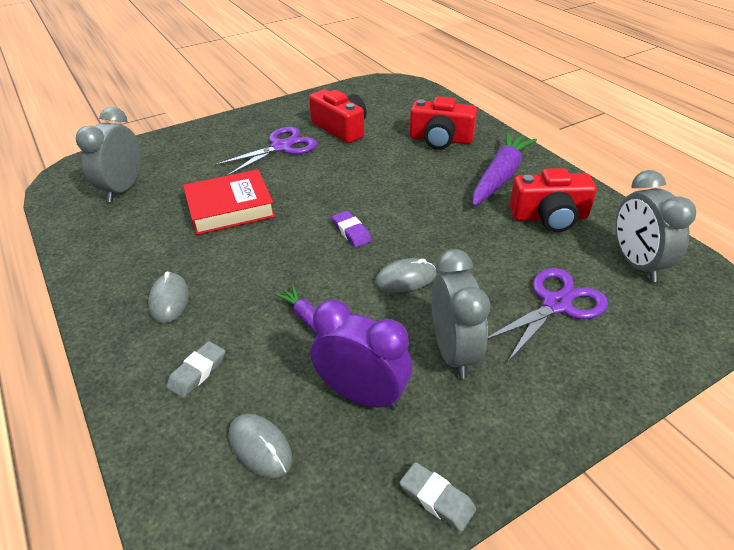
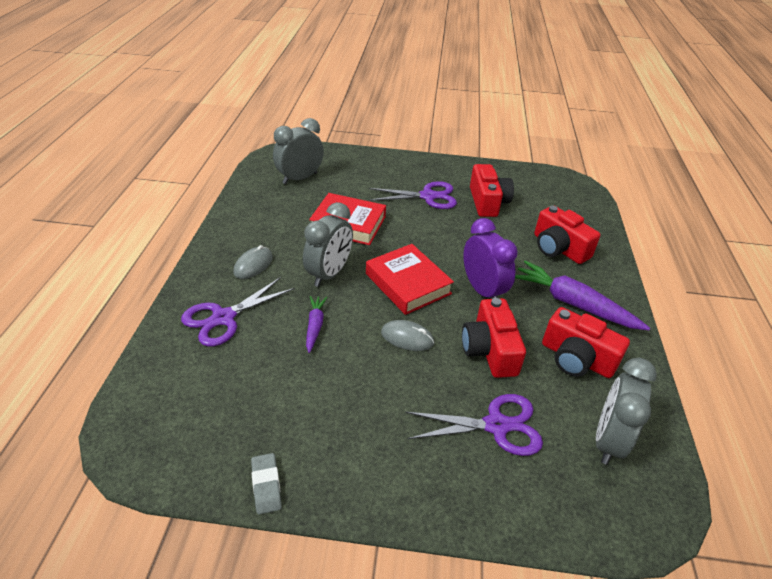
camera: 35 degrees right, 0 degrees up
grey eraser [166,341,225,398] -> purple scissors [181,277,295,347]
grey mouse [229,414,292,478] -> none
purple clock [311,300,412,410] -> purple clock moved to [463,218,518,299]
purple eraser [332,211,372,248] -> red book [366,244,454,315]
grey clock [431,249,490,379] -> grey clock moved to [303,202,353,287]
purple carrot [473,132,537,206] -> purple carrot turned 120 degrees counterclockwise [515,260,650,330]
none -> red camera [462,298,526,378]

